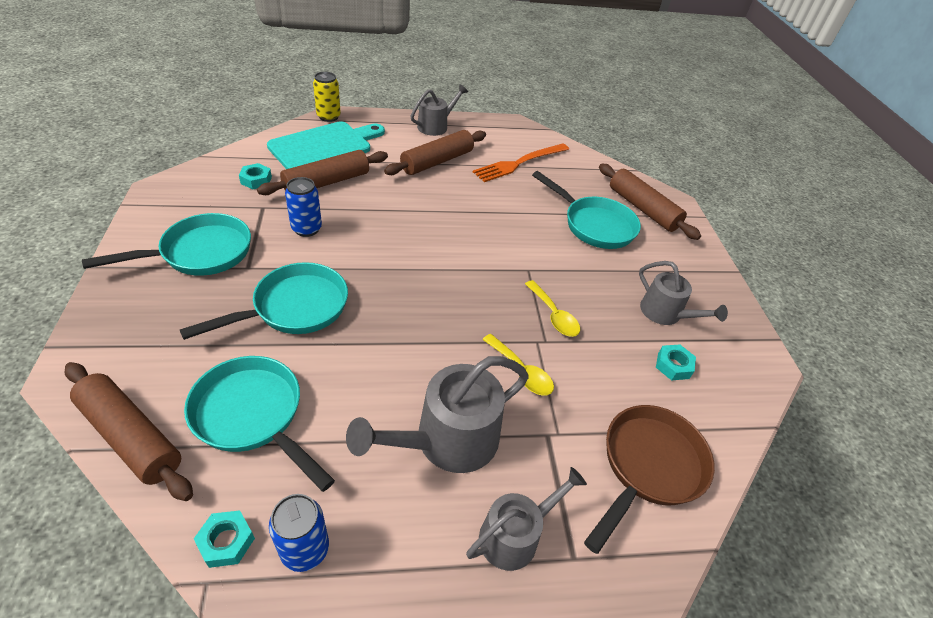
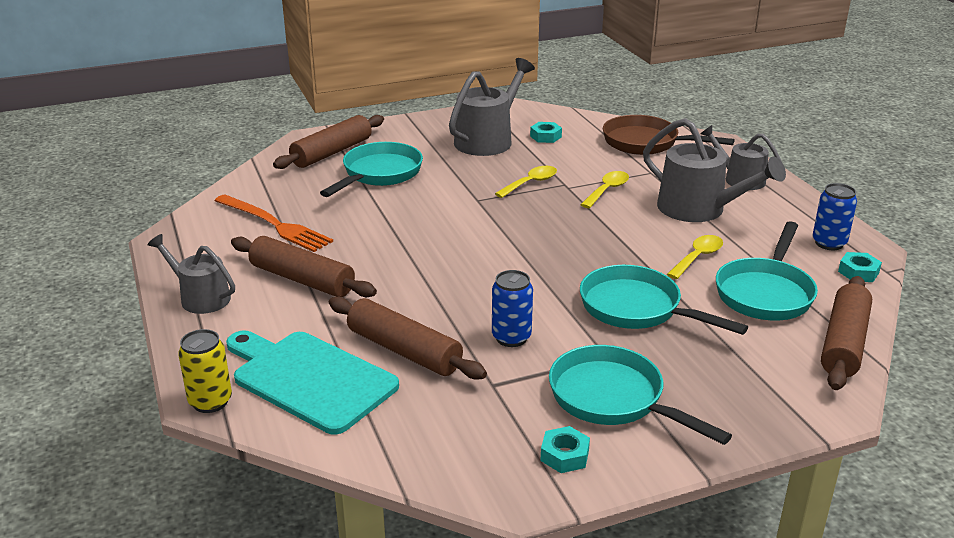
camera: 100 degrees left, 15 degrees down
turquoise nut [239,163,272,189] -> turquoise nut moved to [540,426,590,473]
grey watering can [639,261,728,325] -> grey watering can [449,58,535,156], size x1.58
none -> yellow spoon [667,235,723,279]

